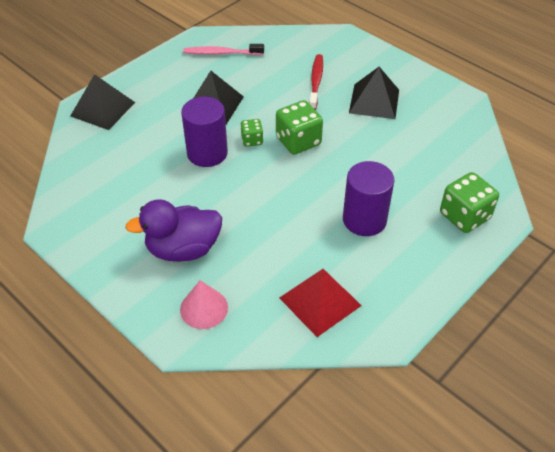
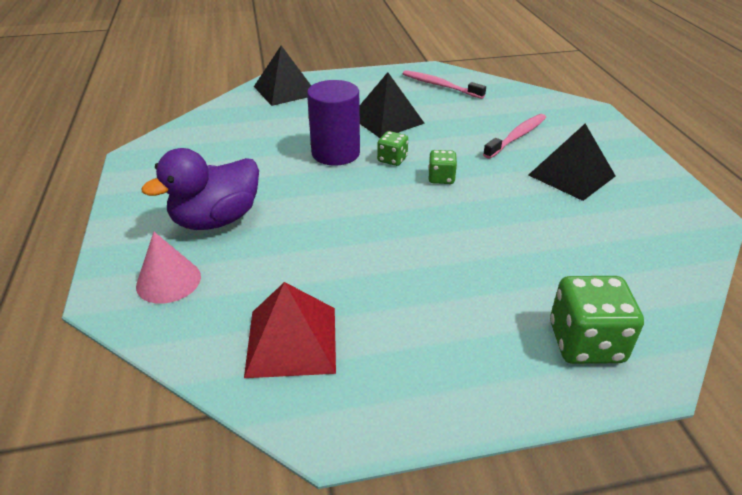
camera: 35 degrees right, 10 degrees down
purple duck [125,199,222,262] -> purple duck turned 60 degrees counterclockwise [141,148,259,230]
green dice [276,100,323,155] -> green dice [428,150,457,184], size x0.56
red toothbrush [309,54,323,110] -> pink toothbrush [483,114,546,159]
purple cylinder [343,161,395,236] -> none

